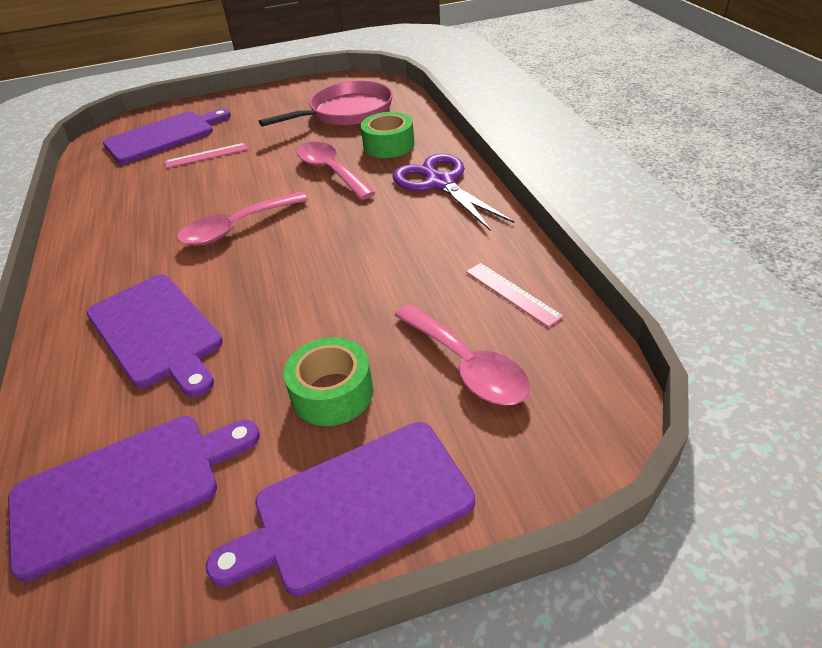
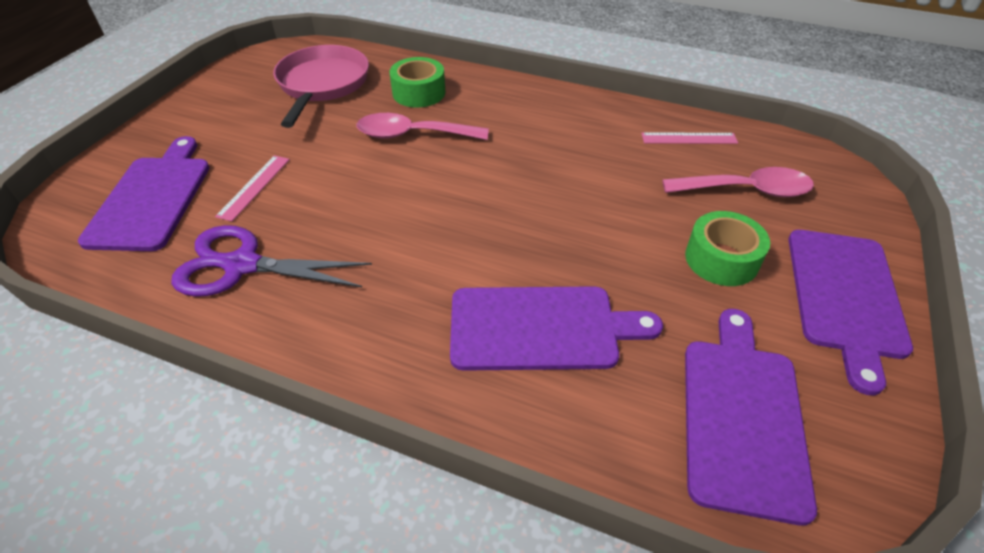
camera: 55 degrees left, 5 degrees up
pink spoon [177,192,308,246] -> none
purple scissors [393,153,514,231] -> purple scissors moved to [171,225,372,297]

